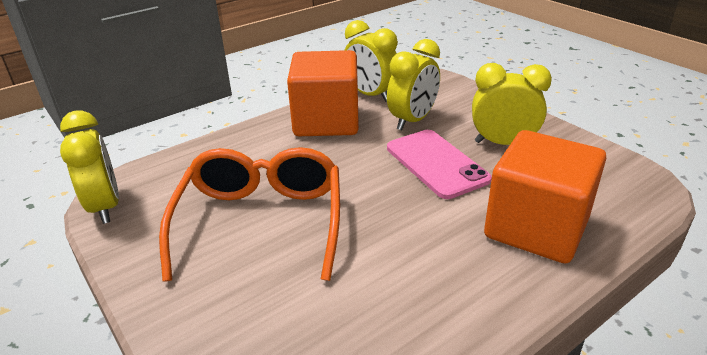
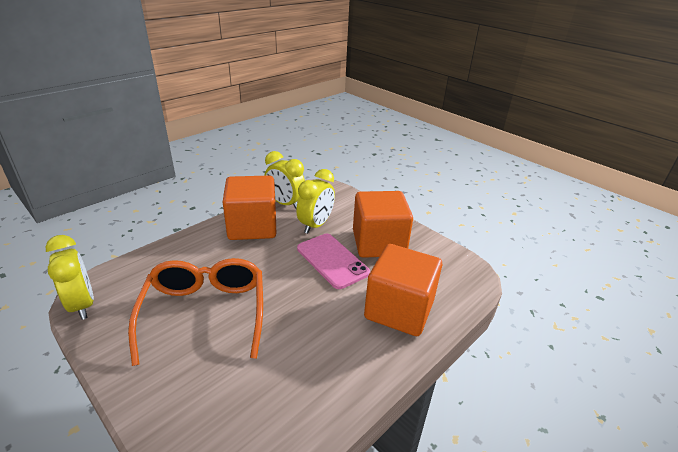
camera: 10 degrees left, 0 degrees up
yellow clock [472,63,552,145] -> orange cube [353,191,413,258]

